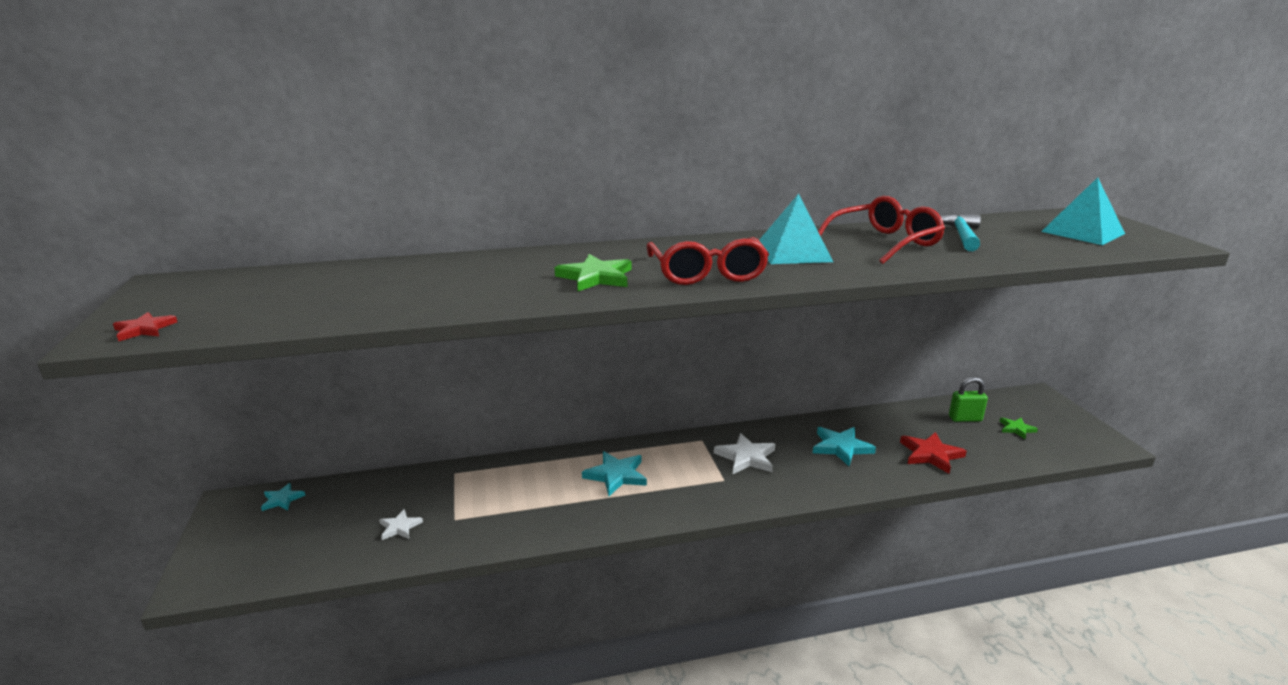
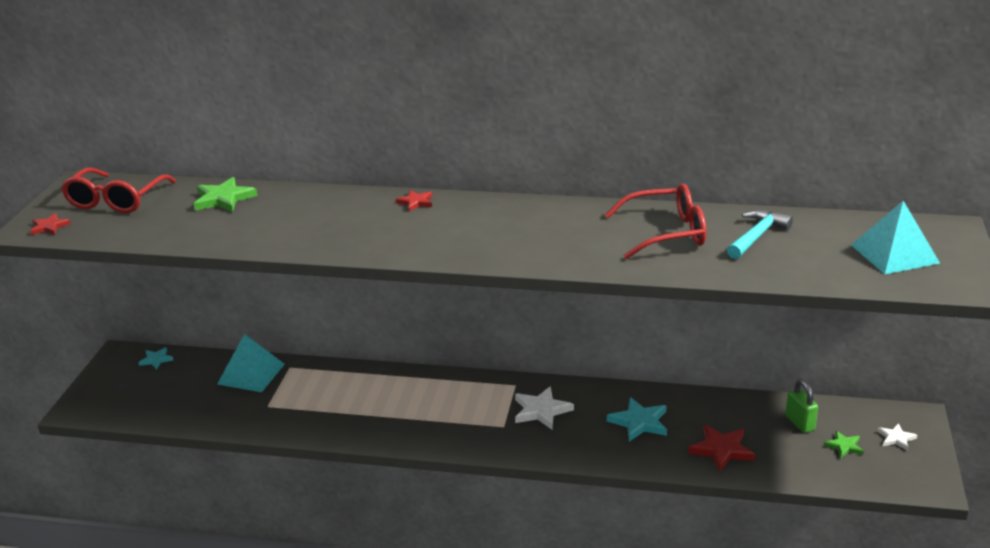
camera: 25 degrees right, 5 degrees up
white star [379,509,423,540] -> white star moved to [877,423,917,451]
green star [555,254,632,291] -> green star moved to [194,177,258,212]
turquoise star [582,451,647,496] -> none
red glasses [647,237,769,285] -> red glasses moved to [61,168,176,213]
turquoise pyramid [759,193,833,264] -> turquoise pyramid moved to [217,334,285,392]
green padlock [949,377,988,422] -> green padlock turned 45 degrees clockwise [785,379,818,433]
none -> red star [396,190,432,212]

